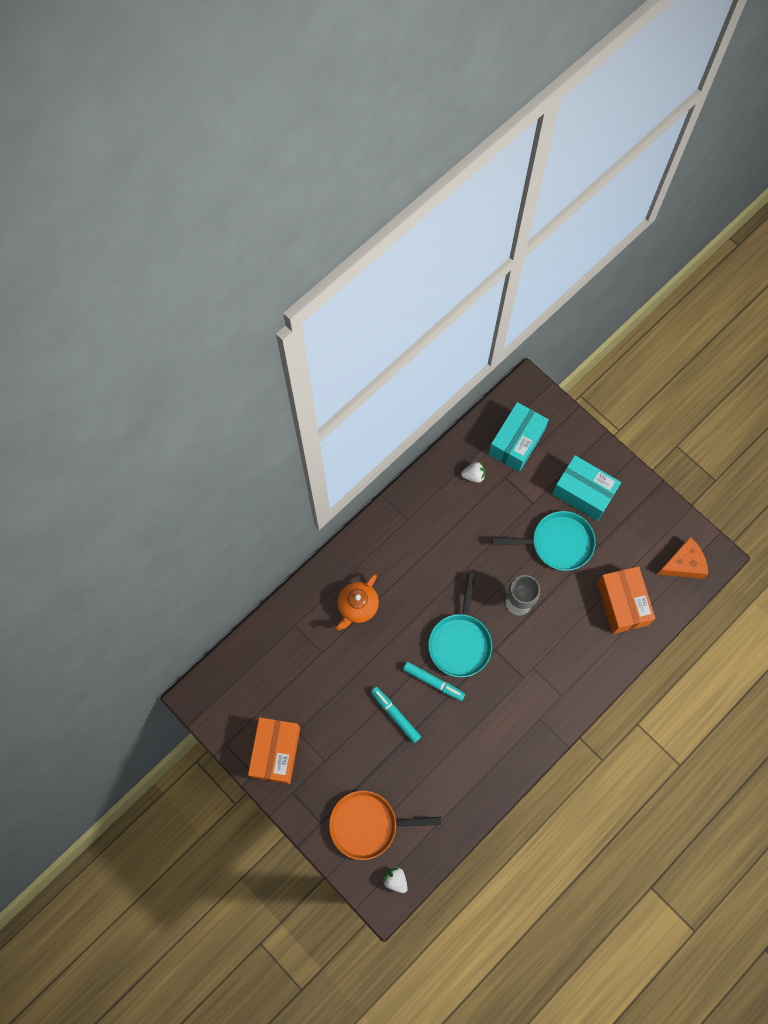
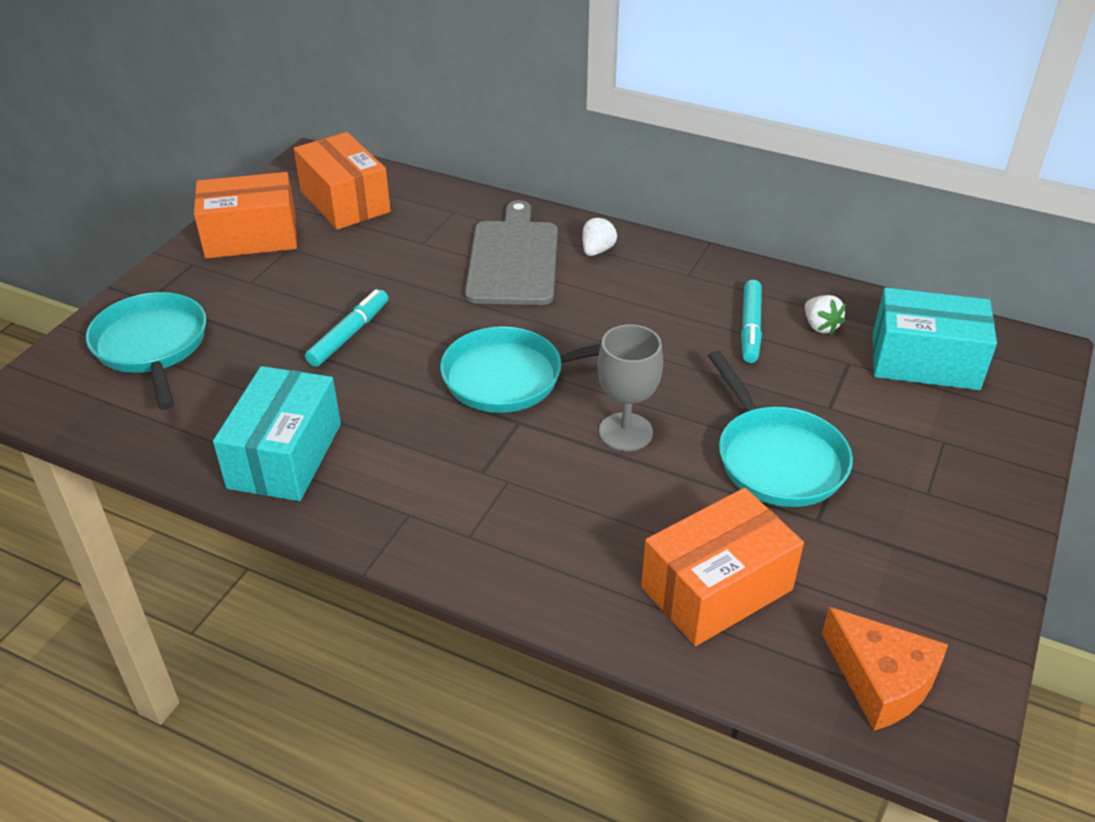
camera: 70 degrees right, 30 degrees down
orange pan [329,791,441,860] -> turquoise pan [86,292,206,410]
orange teapot [336,574,379,630] -> grey cutting board [465,200,558,305]
white strawberry [382,866,408,893] -> white strawberry moved to [583,216,618,256]
turquoise marker [403,662,465,701] -> turquoise marker moved to [741,280,762,363]
turquoise box [552,455,621,521] -> turquoise box moved to [213,366,341,501]
none -> orange box [294,132,391,230]

